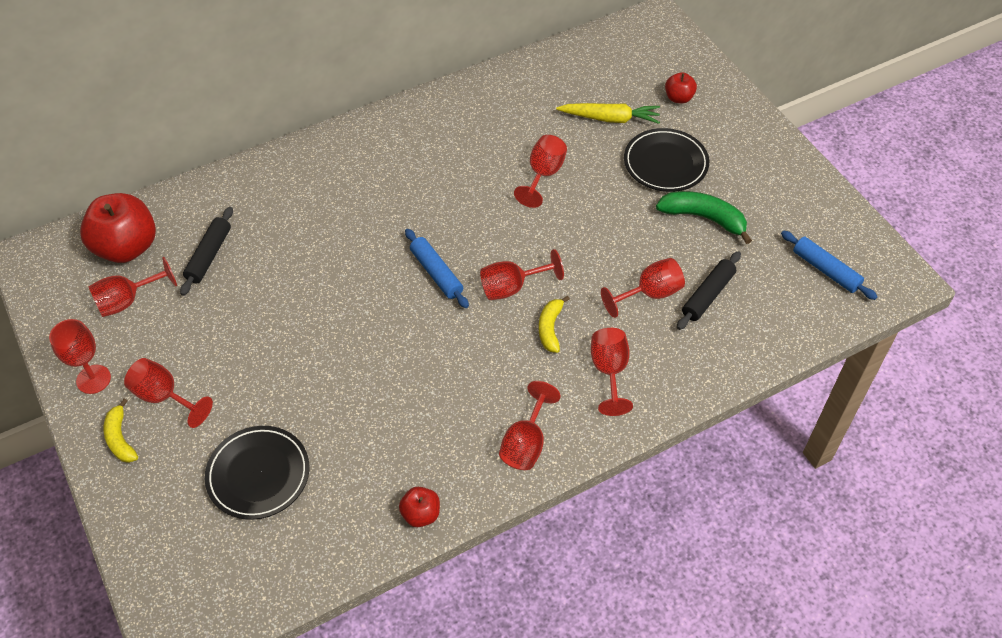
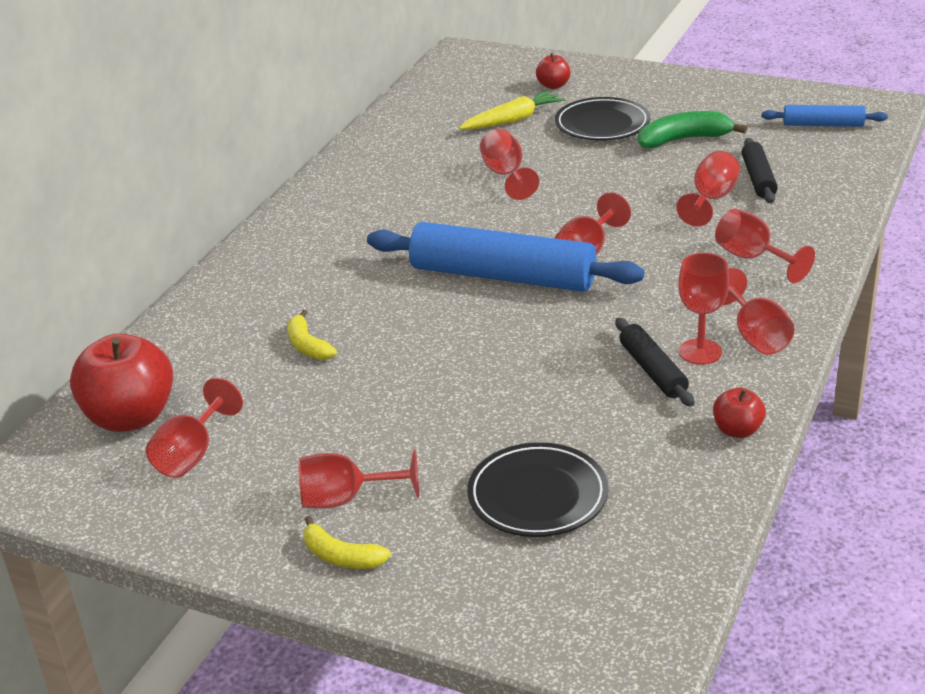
camera: 35 degrees left, 20 degrees down
red goblet [49,319,111,394] -> red goblet moved to [678,253,729,365]
black rolling pin [180,207,233,296] -> black rolling pin moved to [615,318,695,406]
blue rolling pin [405,229,469,308] -> blue rolling pin [367,222,644,292], size x2.01
yellow banana [539,296,570,353] -> yellow banana moved to [287,310,337,360]

